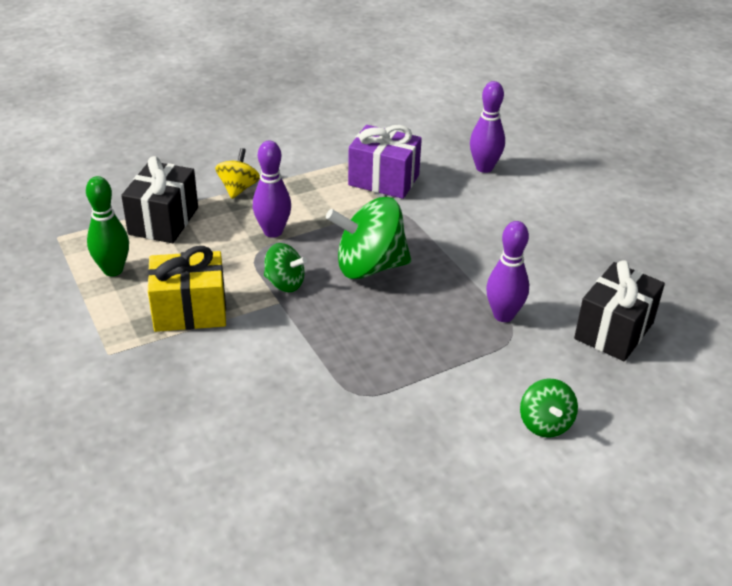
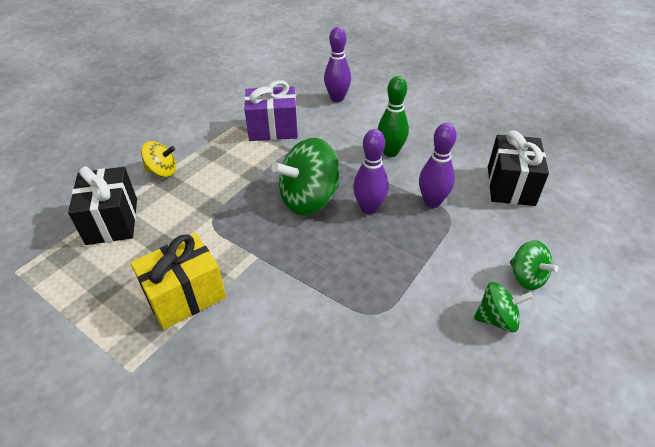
camera: 25 degrees left, 5 degrees up
green bowling pin [86,176,129,276] -> green bowling pin moved to [378,76,409,157]
yellow spinning top [215,148,260,199] -> yellow spinning top turned 105 degrees clockwise [141,141,176,177]
purple bowling pin [253,140,291,238] -> purple bowling pin moved to [353,129,389,214]
green spinning top [264,243,307,292] -> green spinning top moved to [474,282,533,332]

